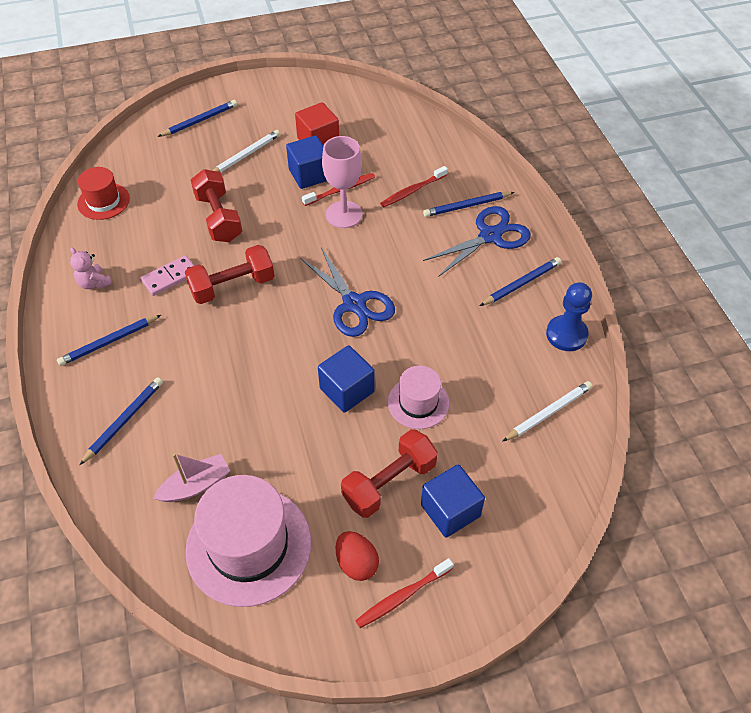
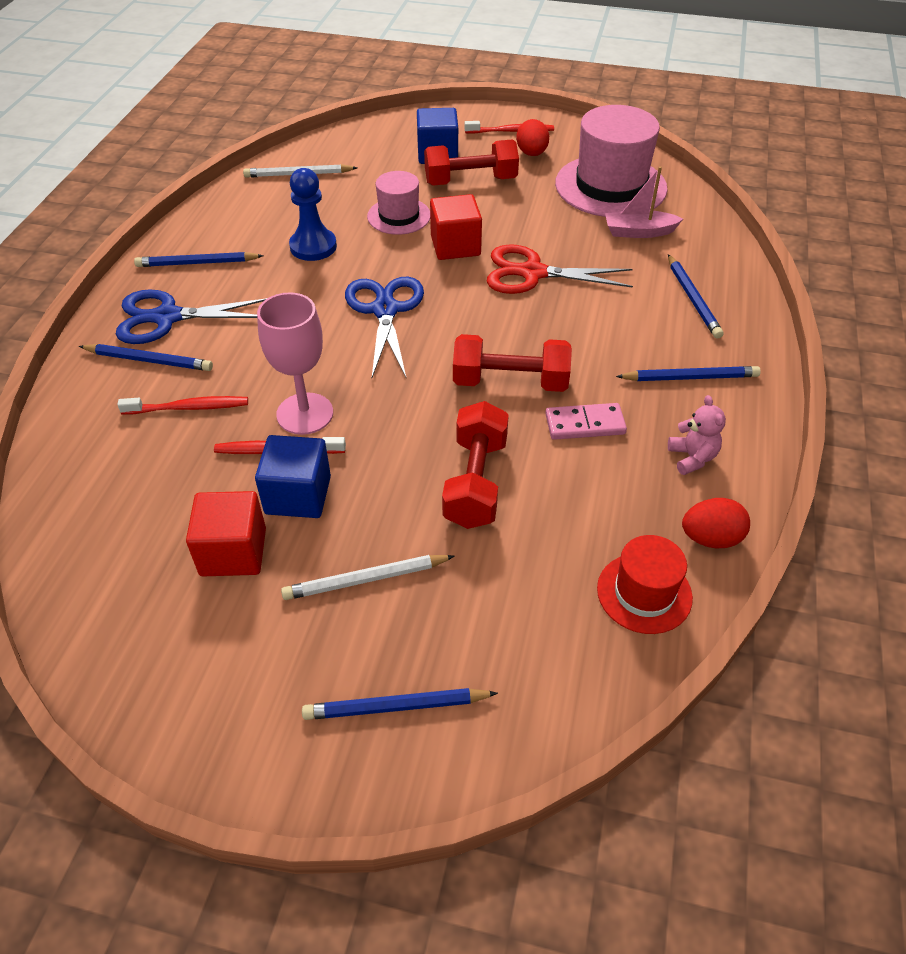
camera: 150 degrees left, 5 degrees down
blue pencil [80,377,163,465] -> blue pencil turned 75 degrees counterclockwise [668,254,723,339]
blue cube [318,345,375,413] -> red cube [430,194,482,260]
blue pawn [546,282,592,351] -> blue pawn moved to [289,168,337,261]
none -> red scissors [487,244,633,294]
none -> red egg [682,498,750,548]

